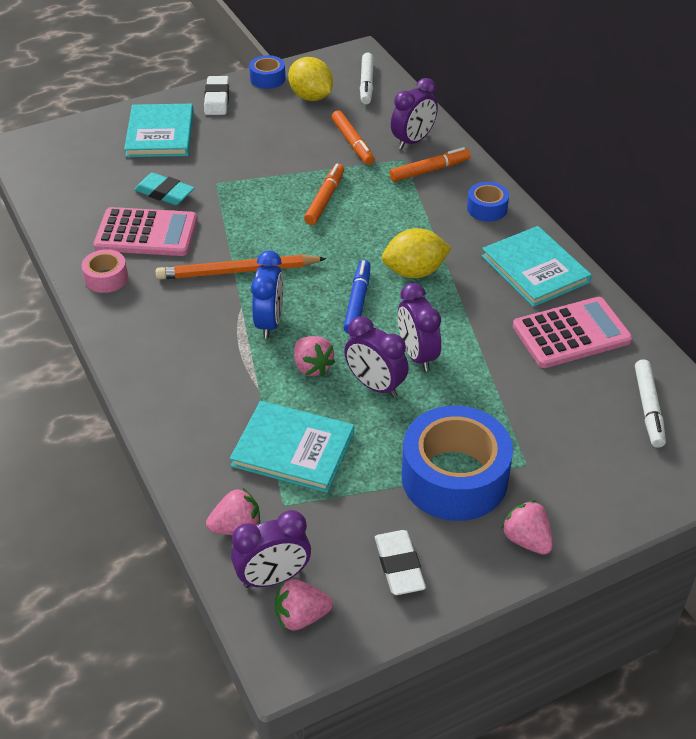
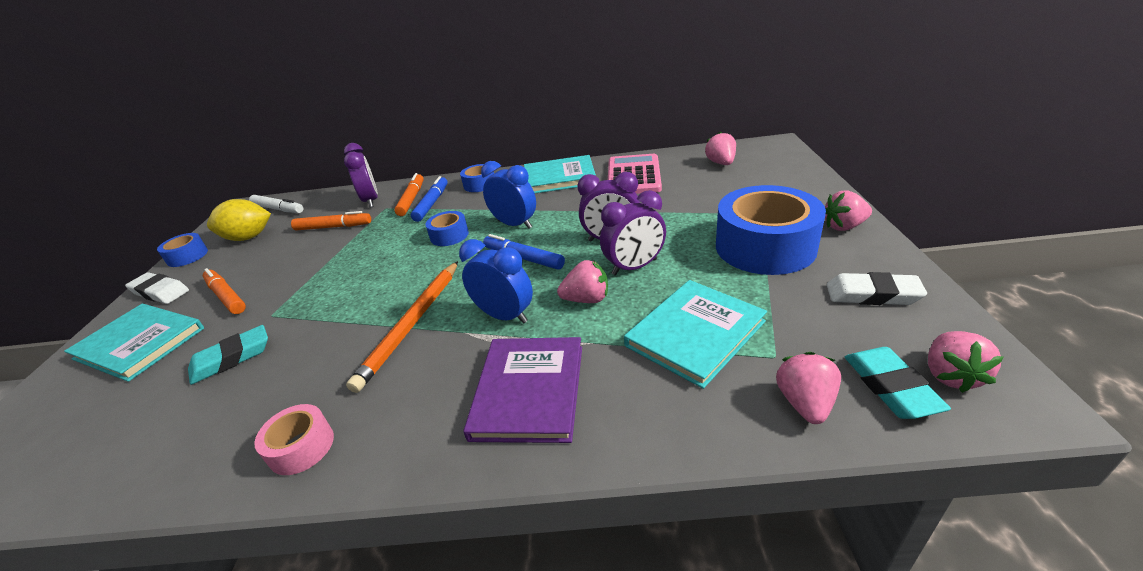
camera: 60 degrees left, 10 degrees down
pink calculator [94,207,197,256] -> none
purple clock [231,510,311,588] -> turquoise eraser [845,347,951,419]
orange marker [304,164,344,225] -> orange marker moved to [203,268,246,314]
yellow lemon [382,228,451,278] -> blue clock [481,161,536,229]
white marker [635,359,666,448] -> pink strawberry [705,131,736,165]
none -> blue marker [411,176,448,222]
none -> blue tape [425,211,469,246]
none -> purple book [463,337,582,443]

